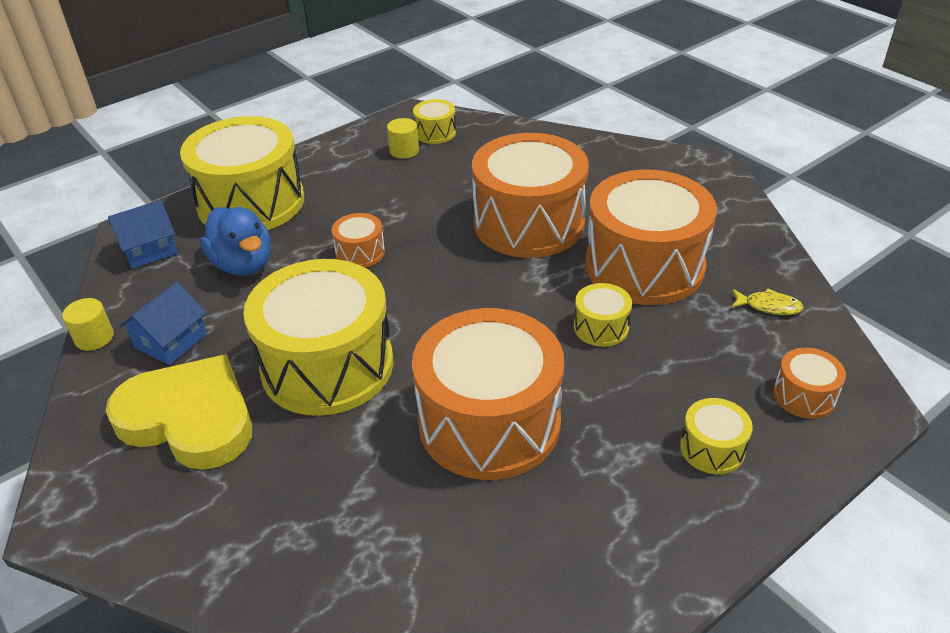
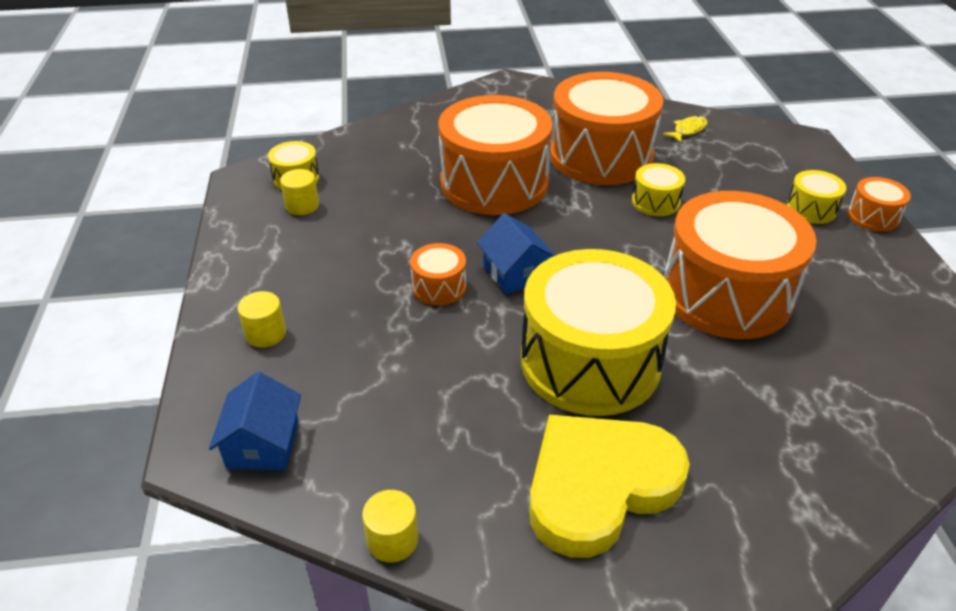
camera: 60 degrees left, 0 degrees up
blue house [119,282,207,365] -> blue house moved to [477,213,556,294]
yellow drum [180,116,304,230] -> yellow cylinder [238,291,286,348]
blue duck [200,207,271,276] -> none
orange drum [773,348,846,419] -> orange drum moved to [847,177,911,232]

